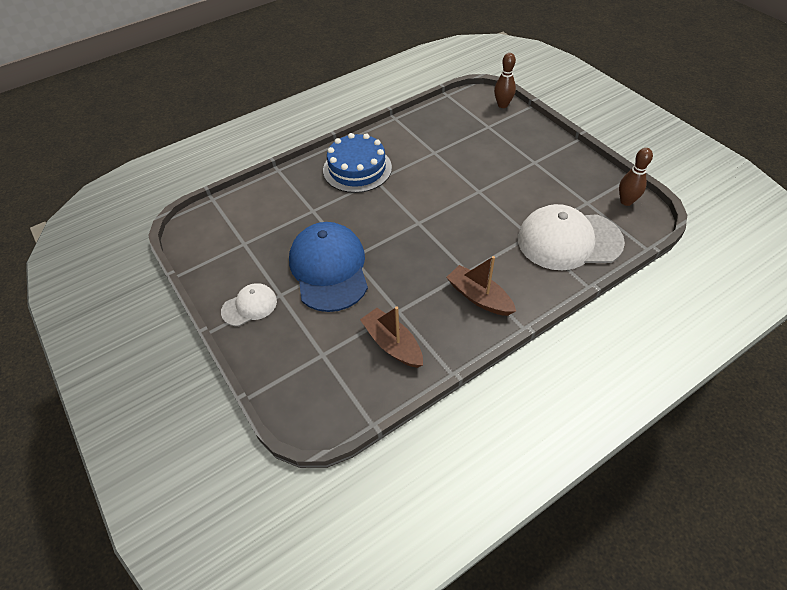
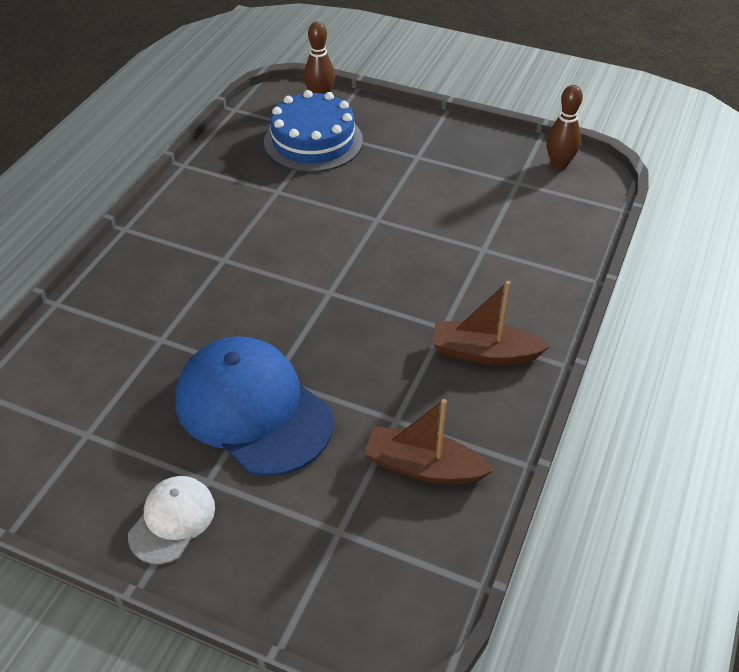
camera: 35 degrees left, 5 degrees down
blue cake [323,133,392,193] -> blue cake moved to [264,90,363,172]
white cap [518,204,625,270] -> none

